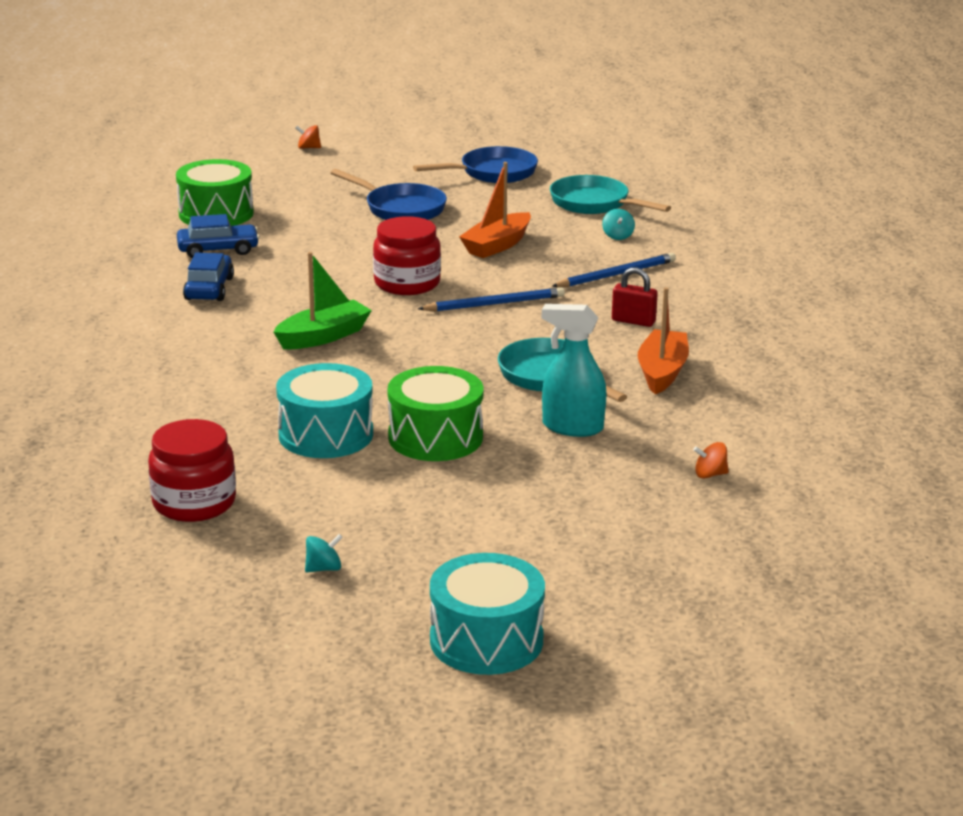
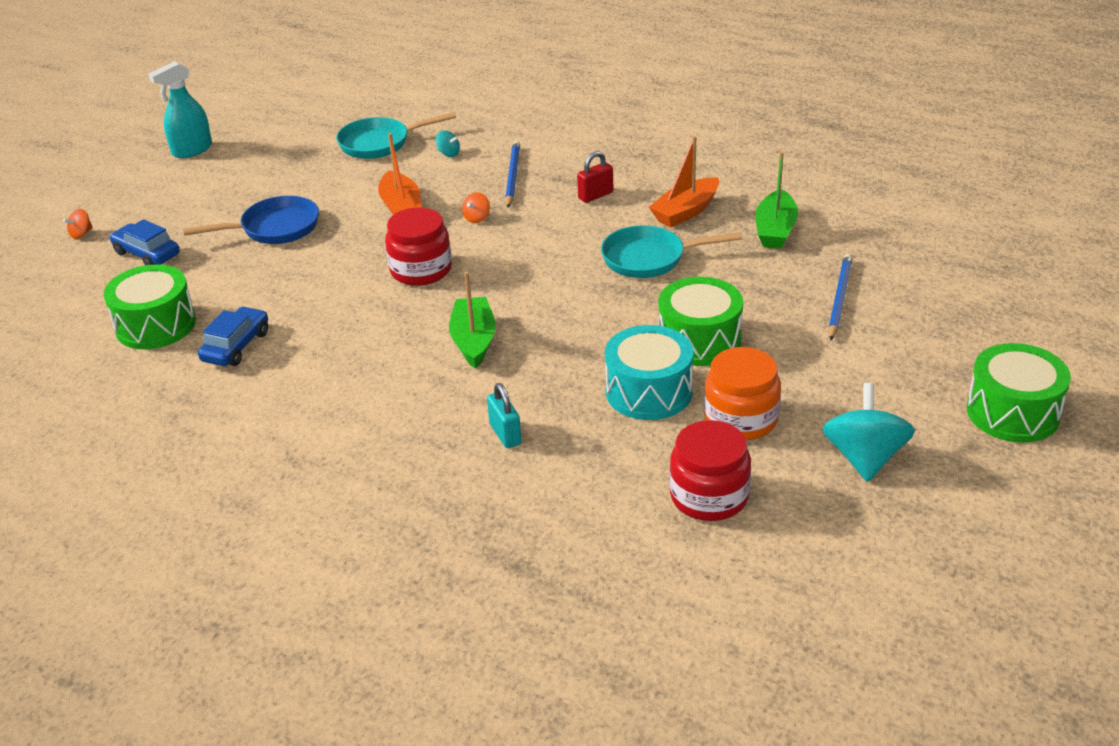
camera: 55 degrees left, 10 degrees up
blue car [183,253,234,301] -> blue car moved to [110,219,180,265]
turquoise spinning top [305,534,343,572] -> turquoise spinning top [822,383,915,482], size x2.23
blue pan [413,146,538,183] -> none
blue pencil [418,287,565,312] -> blue pencil moved to [828,254,852,340]
turquoise drum [430,553,545,675] -> green drum [967,343,1071,443]
turquoise spray bottle [542,304,607,437] -> turquoise spray bottle moved to [148,61,212,158]
orange boat [638,287,689,394] -> orange boat turned 90 degrees counterclockwise [649,136,719,227]
orange spinning top [693,442,729,479] -> orange spinning top moved to [462,192,490,223]
none -> turquoise padlock [487,383,522,448]
none -> orange jar [704,347,781,440]
none -> green boat [755,152,798,249]

